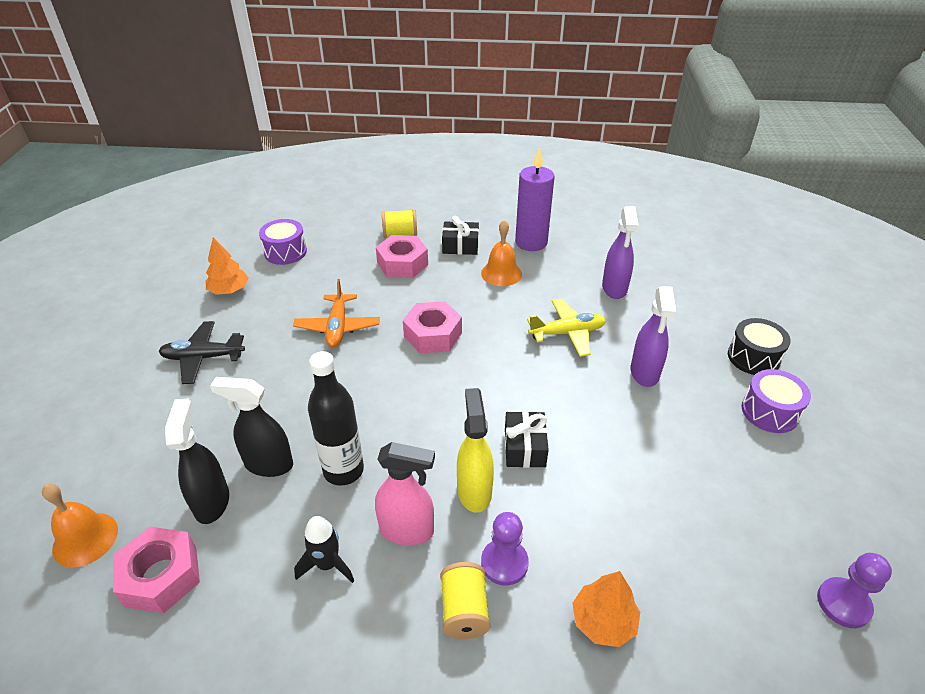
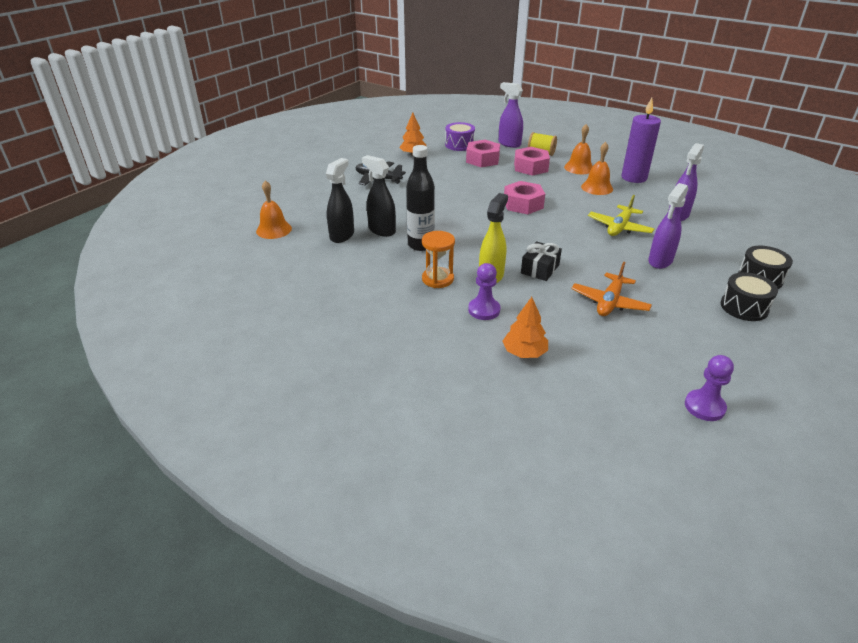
camera: 30 degrees right, 5 degrees down
pink nut [113,527,200,613] -> pink nut moved to [466,140,500,167]
orange plane [293,279,380,348] -> orange plane moved to [571,262,652,316]
black rocket [294,516,354,583] -> none
pink spray bottle [375,442,435,545] -> orange hourglass [422,231,455,288]
yellow spool [440,562,491,639] -> none
black gift [442,216,479,255] -> orange bell [564,124,593,174]
yellow plane [527,299,606,357] -> yellow plane turned 105 degrees clockwise [588,195,654,236]
purple drum [742,369,811,433] -> black drum [721,272,778,321]
none -> purple spray bottle [499,82,523,148]

